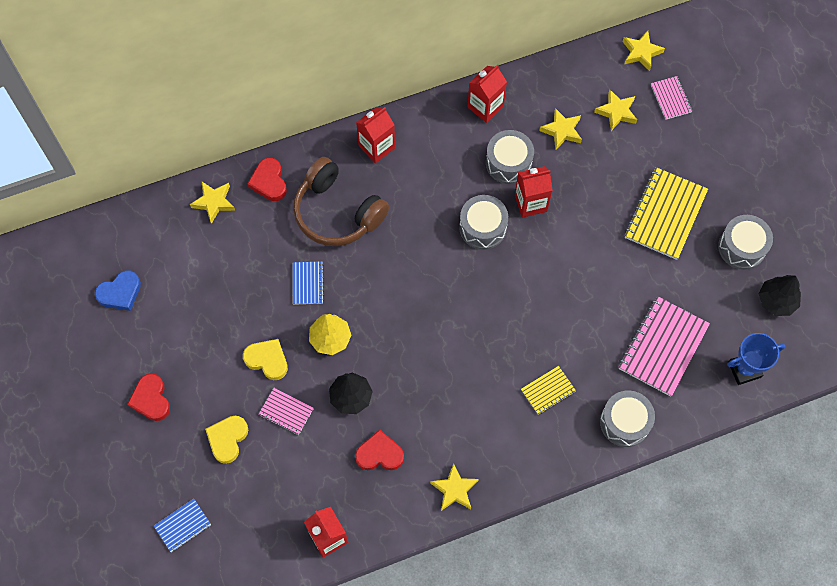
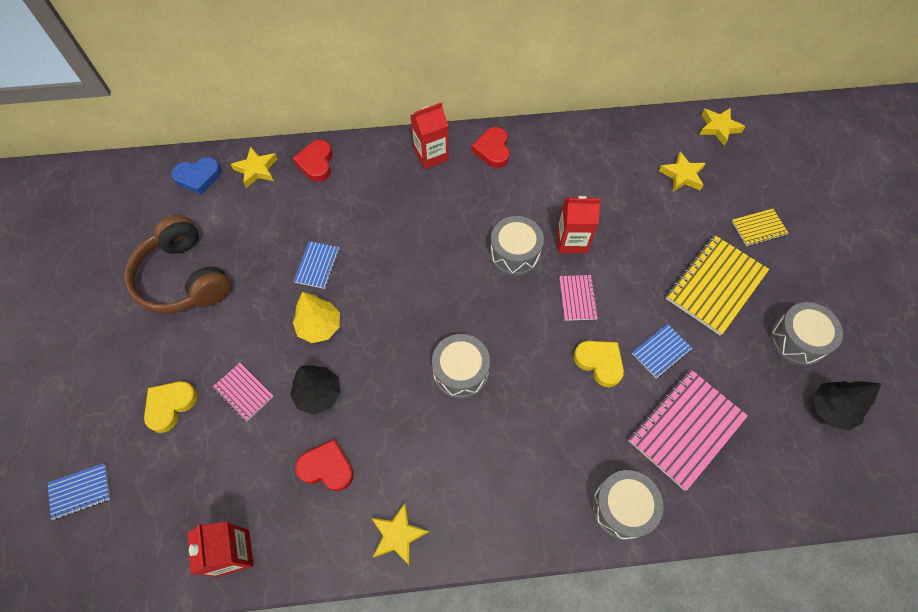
camera: 15 degrees right, 5 degrees down
blue heart [95,270,141,311] -> blue heart moved to [171,157,221,195]
red heart [127,373,170,421] -> red heart moved to [472,127,510,168]
yellow heart [243,339,288,380] -> yellow heart moved to [574,341,624,387]
brown headphones [293,157,389,246] -> brown headphones moved to [124,215,231,314]
red carton [467,65,507,123] -> none
grey drum [486,130,534,184] -> grey drum moved to [432,334,490,399]
yellow notebook [521,366,576,415] -> yellow notebook moved to [732,209,789,246]
yellow star [539,108,582,150] -> none
pink notebook [651,76,692,120] -> pink notebook moved to [559,275,599,321]
blue trophy [727,333,785,385] -> none
none -> blue notebook [632,324,692,379]

